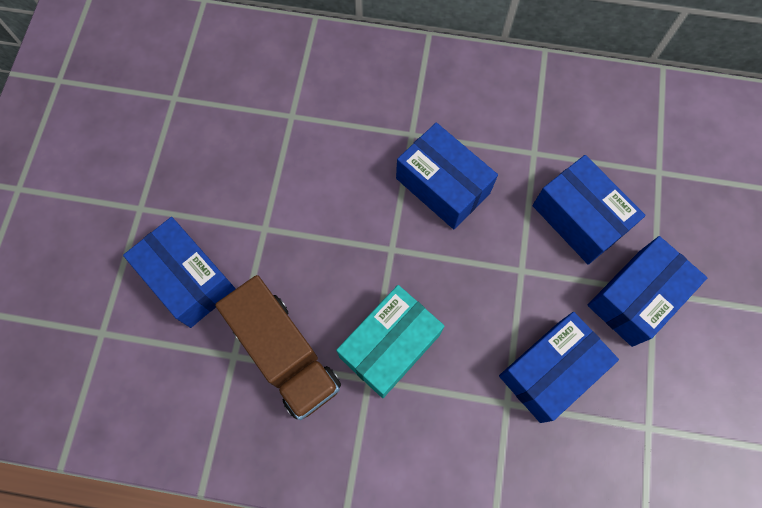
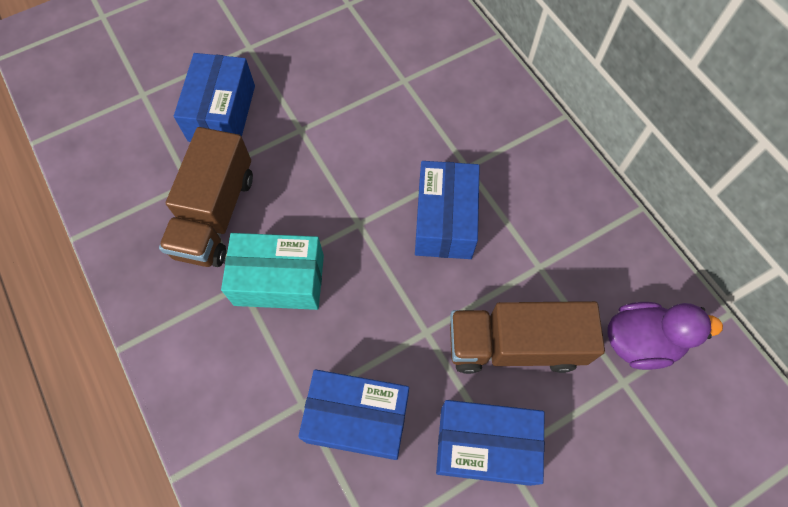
camera: 50 degrees right, 5 degrees down
blue box [532,155,646,265] -> brown truck [450,301,605,374]
none -> purple duck [608,302,723,370]

